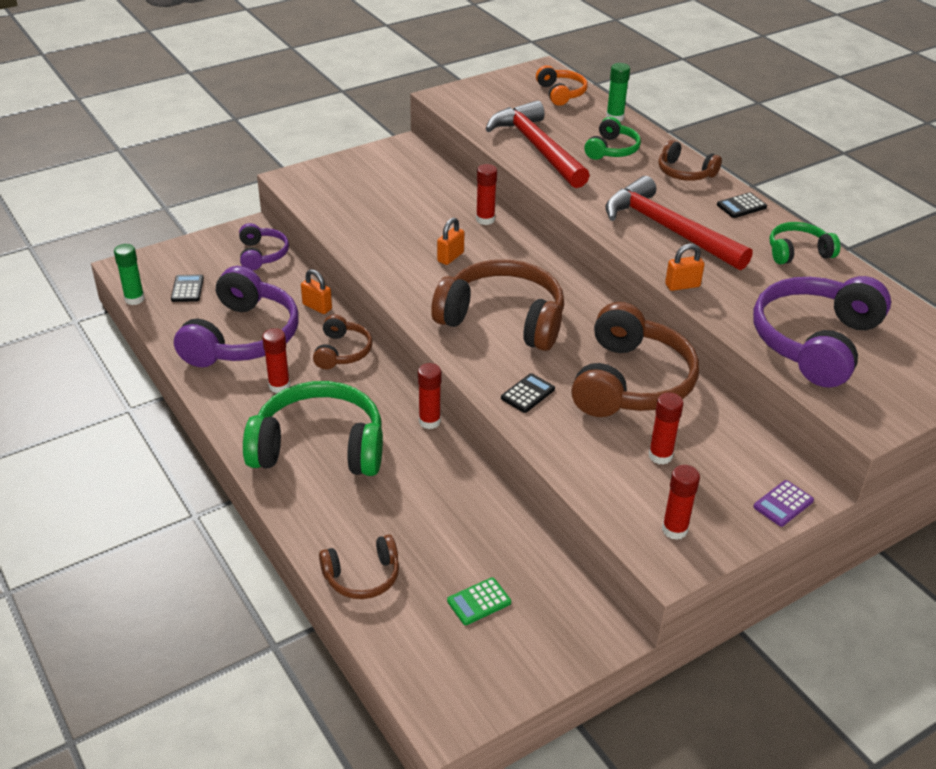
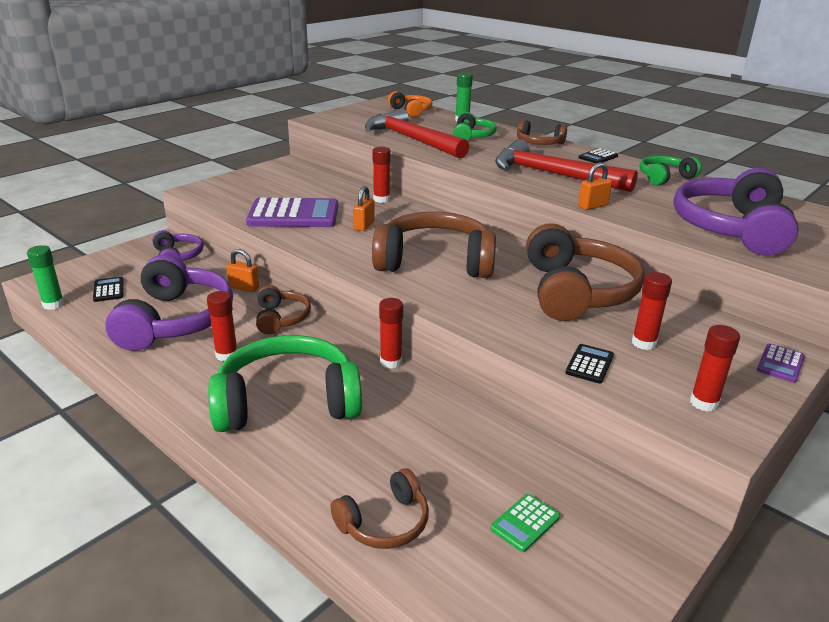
camera: 15 degrees left, 10 degrees down
black calculator [501,373,555,413] -> black calculator moved to [565,344,614,384]
none -> purple calculator [246,198,338,227]

